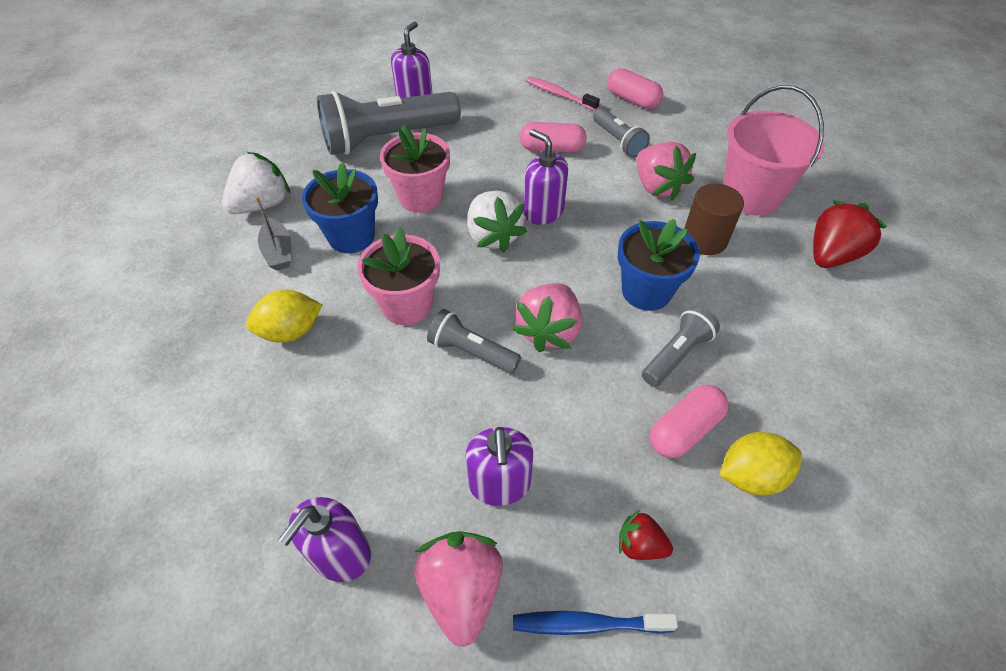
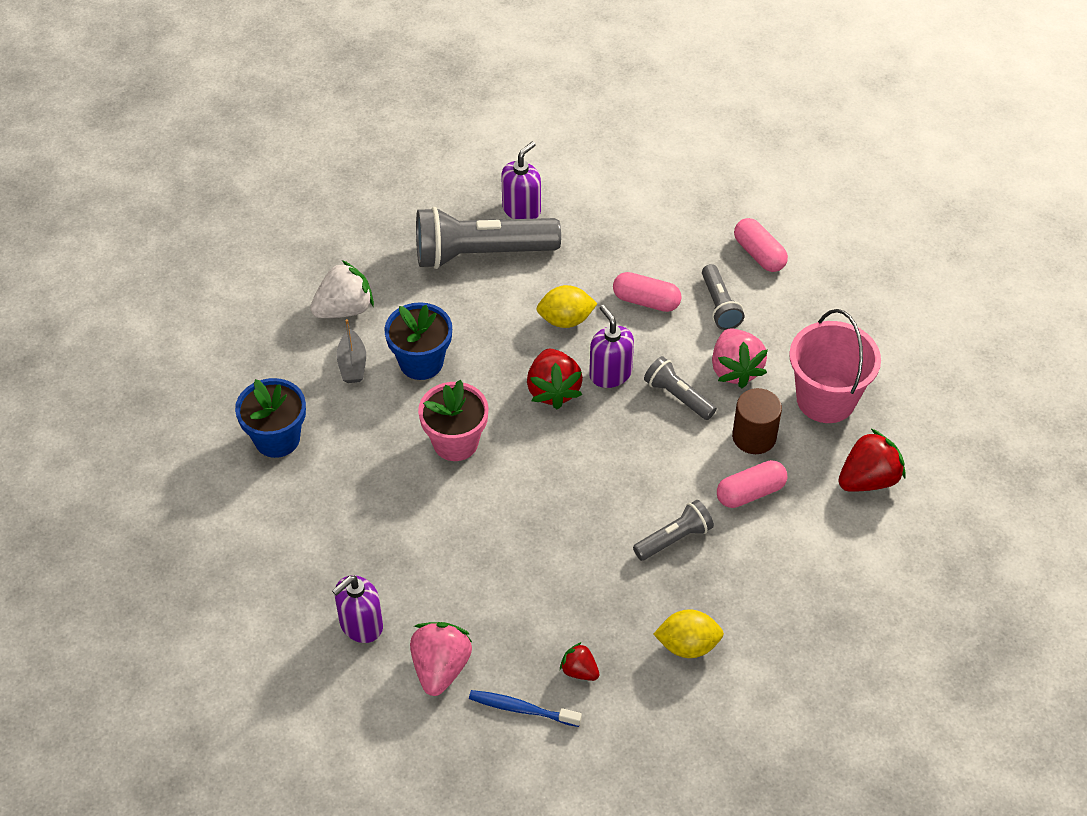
camera: 15 degrees right, 0 degrees up
yellow lemon [246,290,322,343] -> yellow lemon moved to [536,285,598,328]
pink flower pot [380,124,450,213] -> none
grey flashlight [427,309,521,374] -> grey flashlight moved to [644,356,717,420]
purple soap dispenser [466,427,533,506] -> none
white strawberry [467,191,527,252] -> red strawberry [527,349,583,410]
pink strawberry [513,283,582,352] -> none
pink toothbrush [526,77,600,111] -> none
blue flower pot [618,219,700,311] -> blue flower pot moved to [235,378,306,458]
pink capsule [650,385,729,458] -> pink capsule moved to [717,460,787,508]

